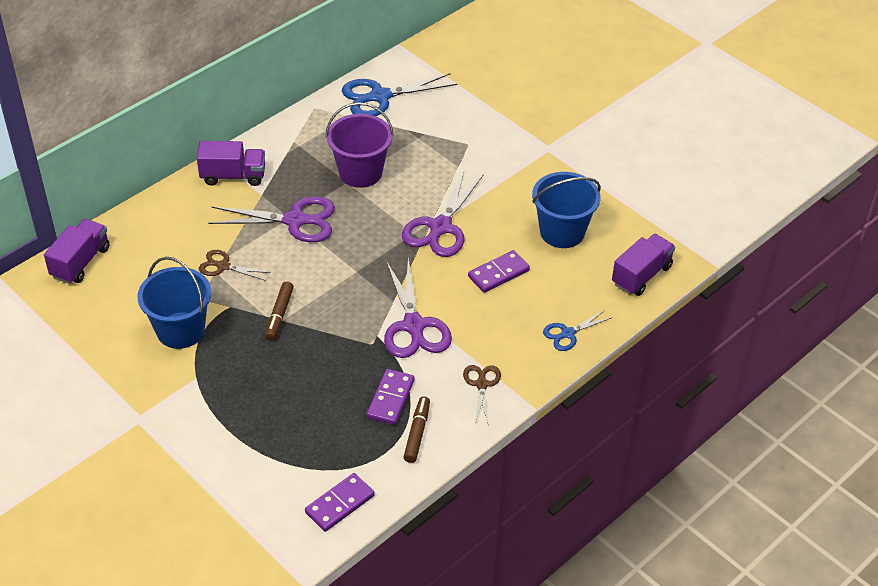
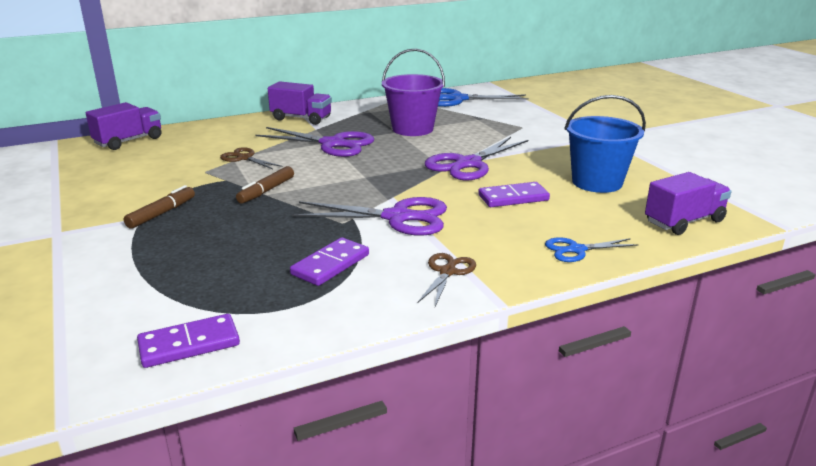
camera: 20 degrees right, 20 degrees down
blue bucket [137,257,211,349] -> none
purple scissors [384,258,452,358] -> purple scissors turned 90 degrees counterclockwise [292,197,447,236]
brown marker [403,396,430,463] -> brown marker moved to [124,185,195,229]

